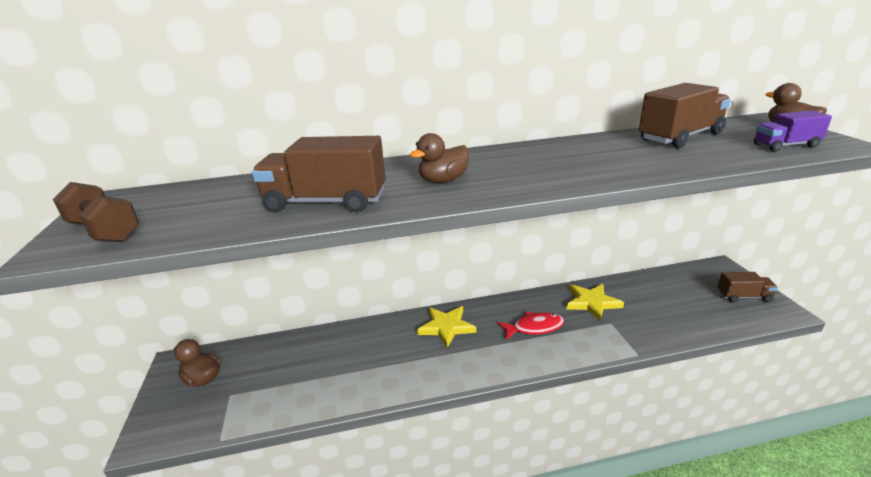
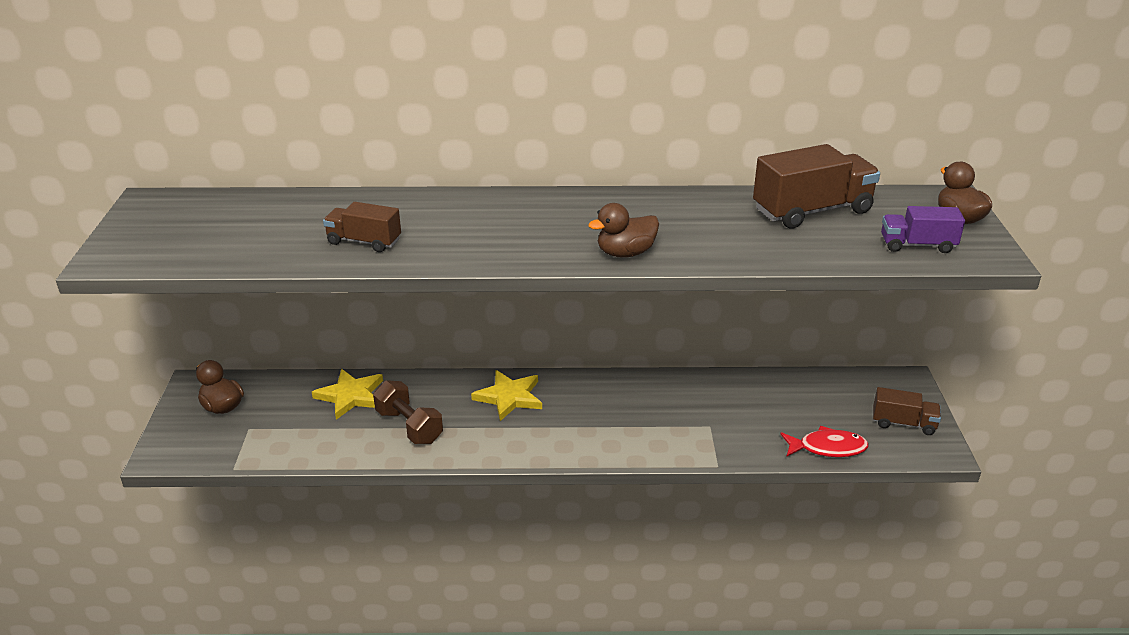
camera: 10 degrees right, 5 degrees up
brown dumbbell [53,182,140,242] -> brown dumbbell moved to [373,380,443,444]
brown truck [252,136,386,213] -> brown truck [323,202,401,252], size x0.58
brown duck [410,133,469,183] -> brown duck moved to [588,203,659,258]
red fish [497,312,564,340] -> red fish moved to [780,426,869,457]
yellow star [566,284,624,322] -> yellow star moved to [312,369,383,420]

